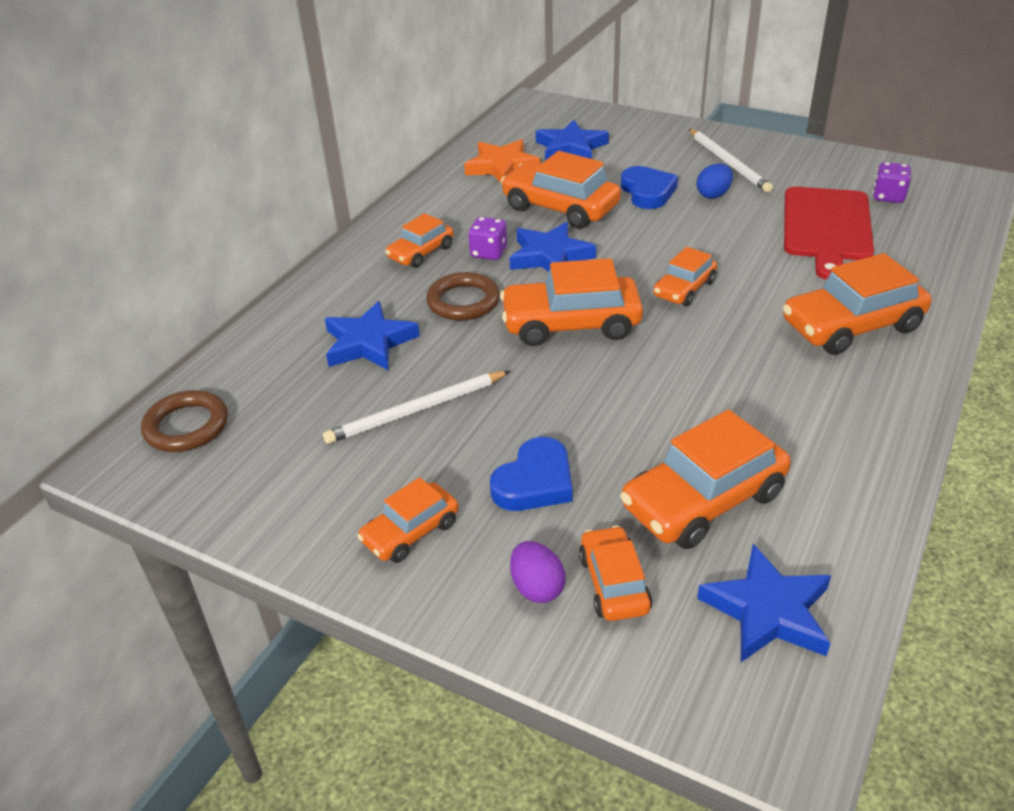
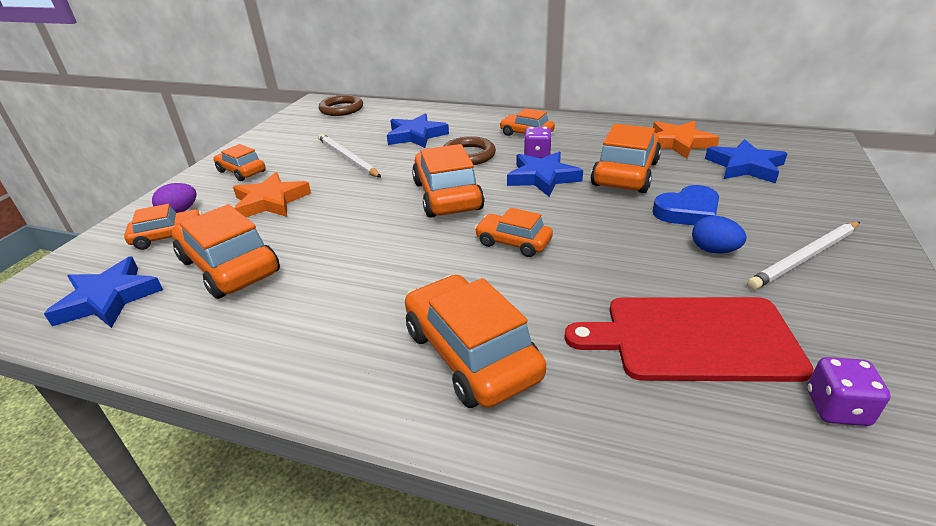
camera: 80 degrees right, 5 degrees down
blue heart [490,437,573,511] -> orange star [233,172,311,217]

